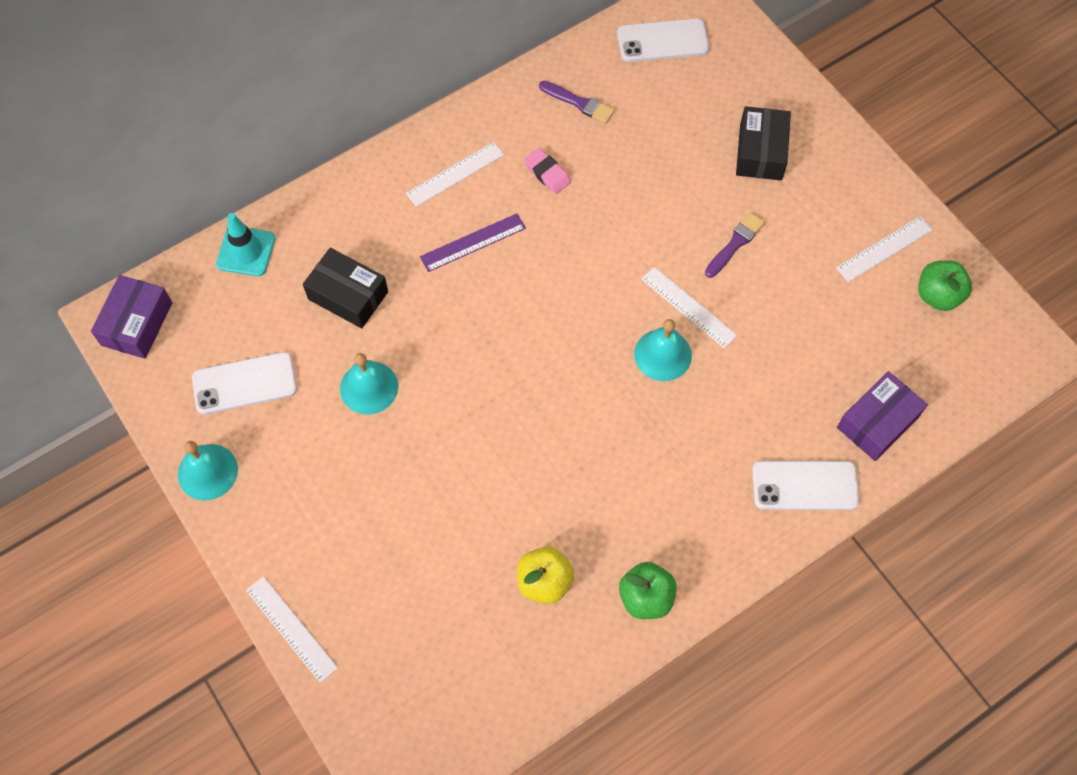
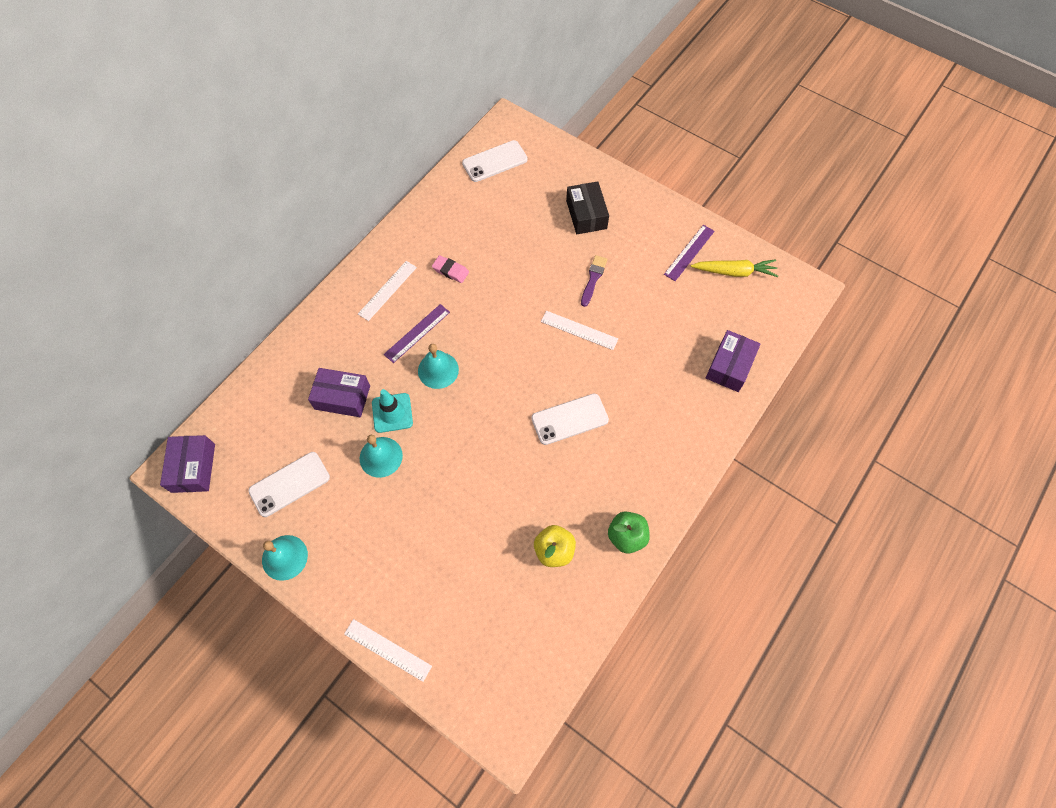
camera: 20 degrees left, 0 degrees up
turquoise traffic cone [216,213,275,276] -> turquoise traffic cone moved to [372,389,413,433]
black box [303,248,388,328] -> purple box [308,368,370,417]
purple brush [539,81,615,123] -> none
turquoise bell [634,319,692,381] -> turquoise bell moved to [418,344,459,389]
white phone [752,461,860,510] -> white phone moved to [531,394,609,445]
white ruler [836,216,933,282] -> purple ruler [664,225,715,281]
green apple [918,261,972,311] -> yellow carrot [691,259,778,277]

